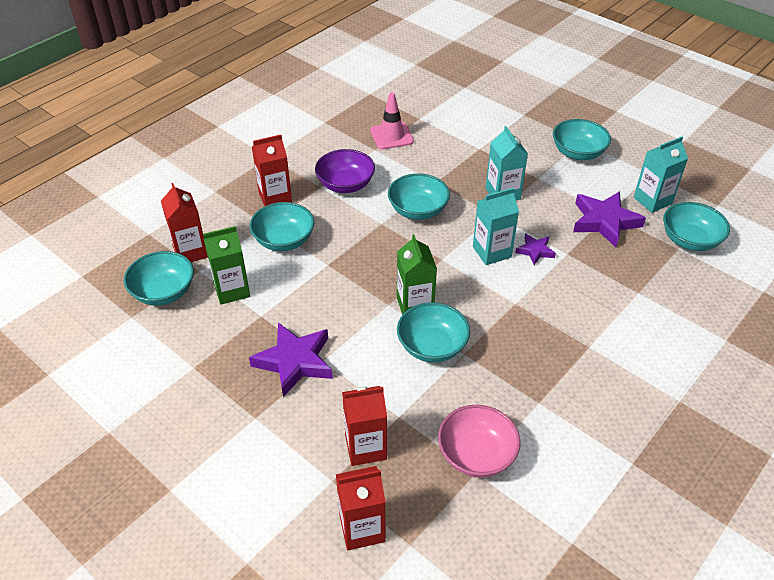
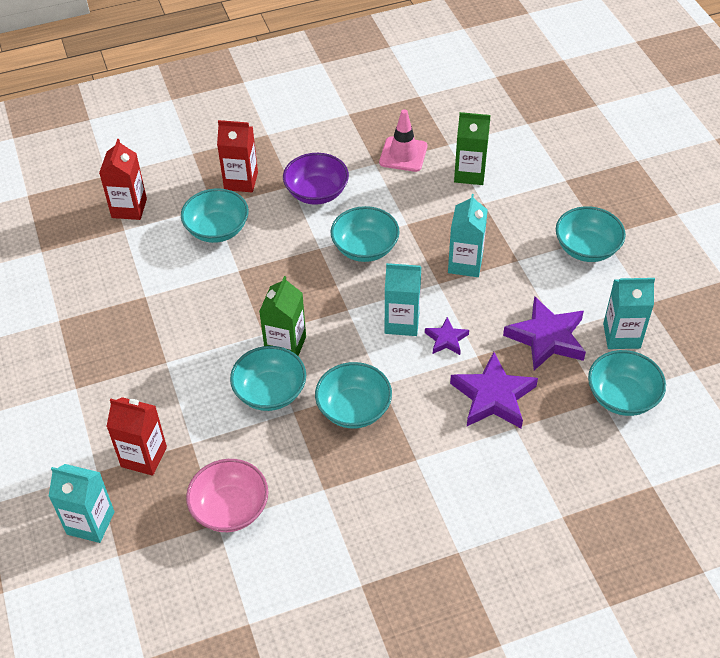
camera: 30 degrees right, 5 degrees up
turquoise bowl [124,251,194,306] -> turquoise bowl moved to [315,362,392,428]
green carton [203,226,250,305] -> green carton moved to [454,112,490,185]
purple star [249,323,333,397] -> purple star moved to [450,352,538,428]
red carton [336,466,385,550] -> turquoise carton [49,464,115,543]

